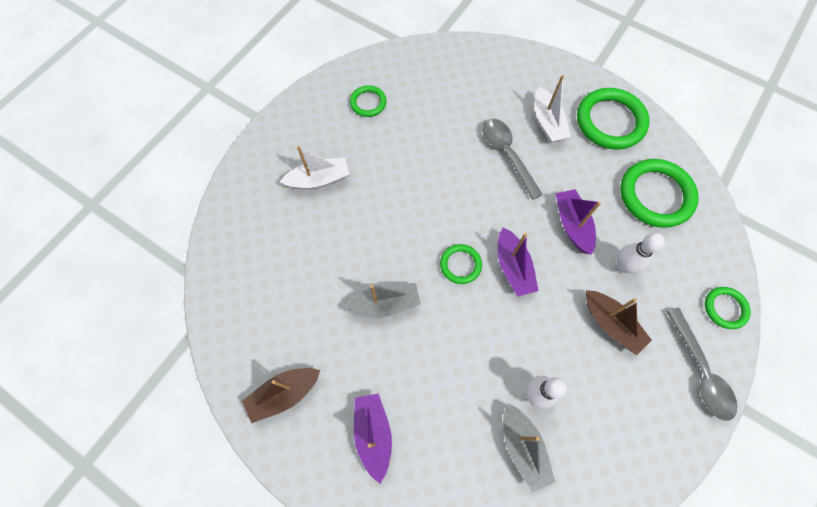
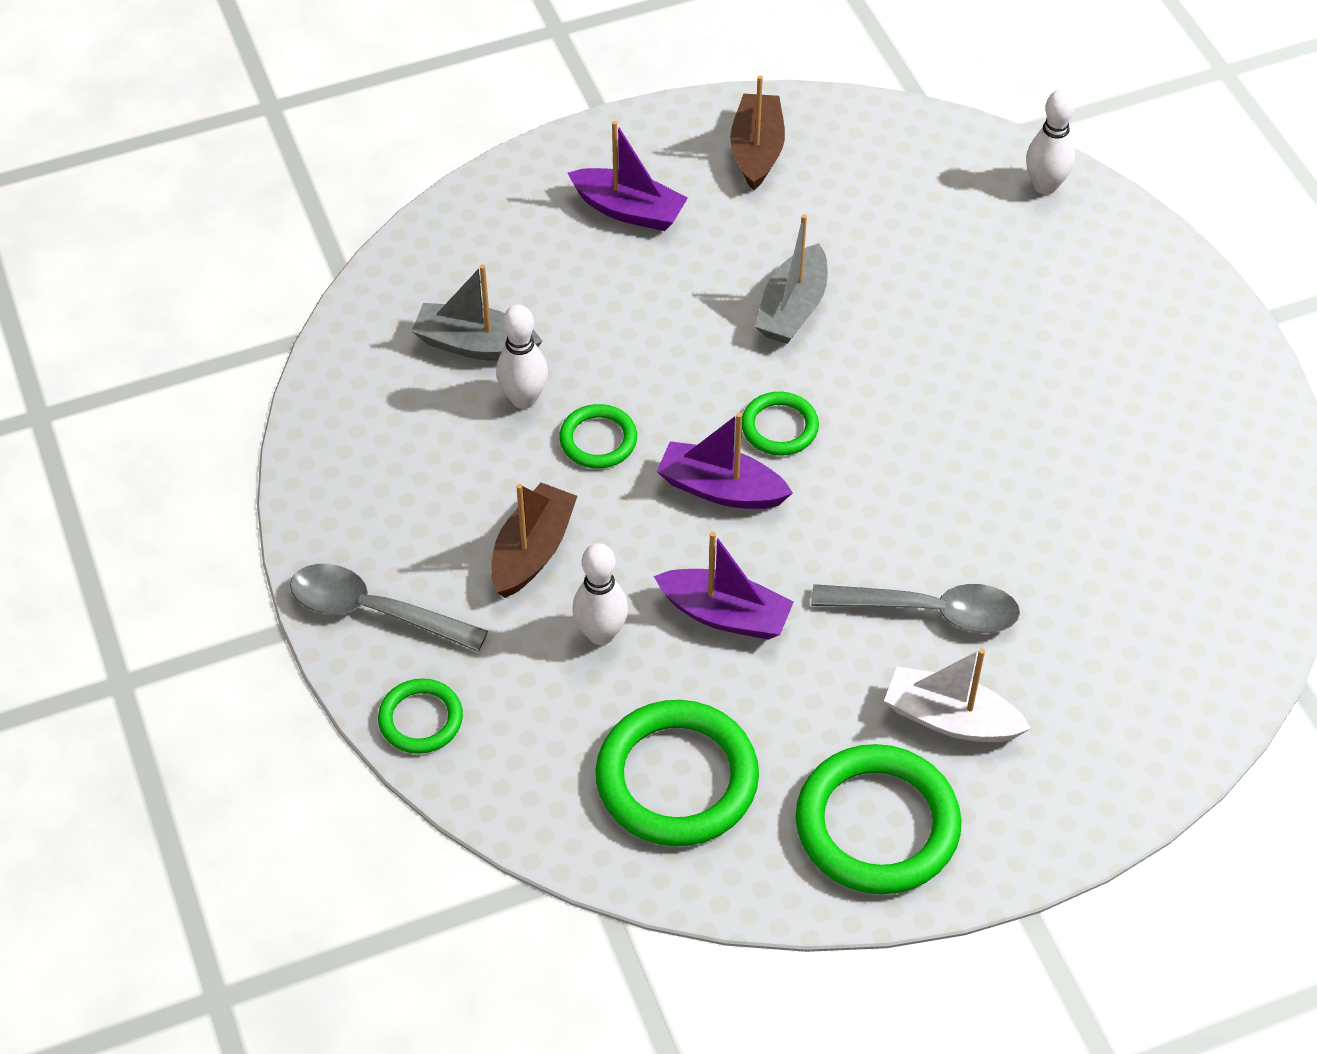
camera: 125 degrees right, 15 degrees down
white boat [280,145,349,190] -> none
green ring [350,85,386,117] -> green ring moved to [559,404,637,468]
brown boat [586,290,652,355] -> brown boat turned 120 degrees clockwise [491,483,577,598]
none -> white bowling pin [1026,89,1075,195]

